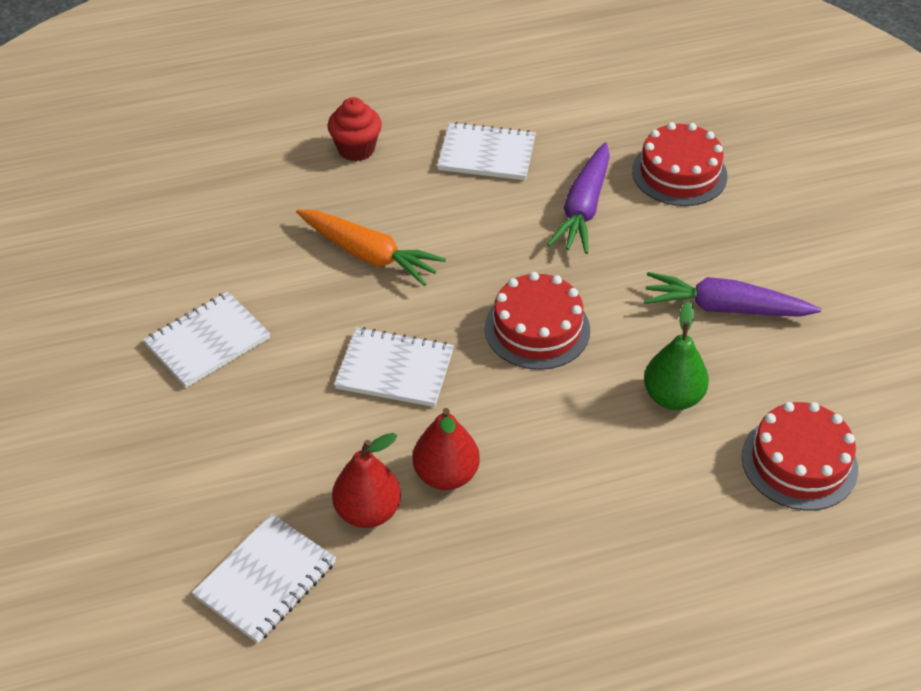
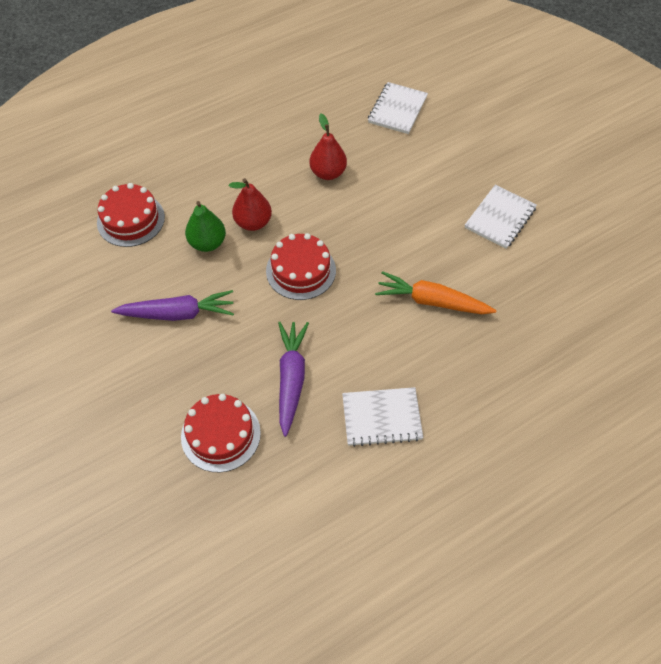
camera: 165 degrees right, 10 degrees up
red cupcake [327,97,382,162] -> none
red pear [332,433,401,528] -> red pear moved to [229,178,272,231]
white notebook [334,327,454,407] -> none

